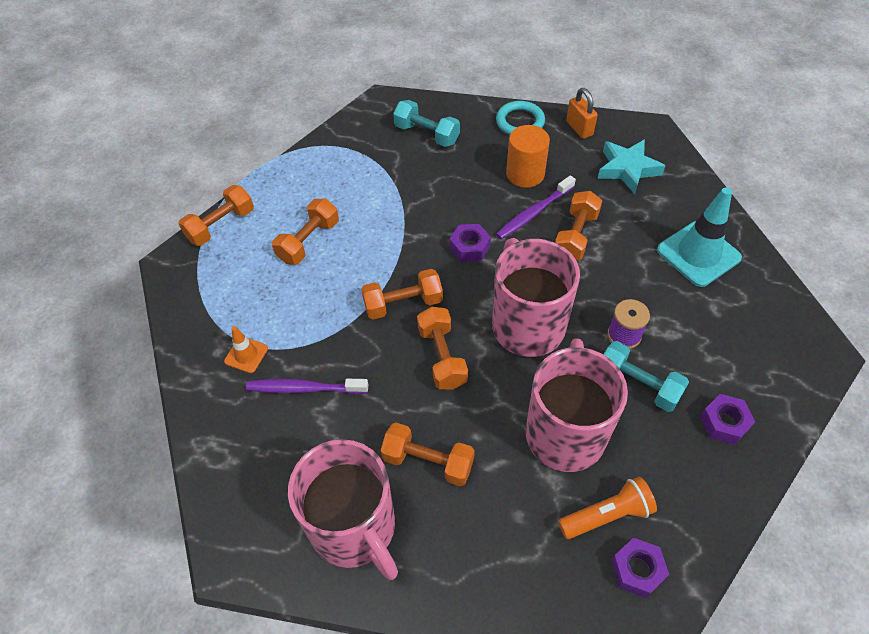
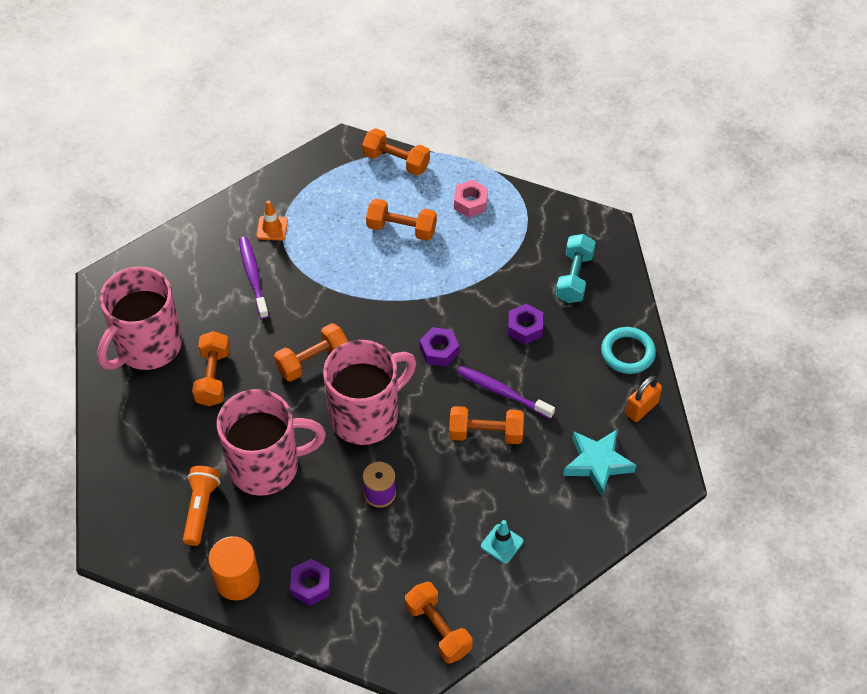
camera: 70 degrees right, 0 degrees up
orange dumbbell [361,269,443,320] -> orange dumbbell moved to [405,582,472,664]
orange cylinder [506,125,550,188] -> orange cylinder moved to [209,536,260,600]
orange flashlight [558,477,657,539] -> orange flashlight turned 135 degrees counterclockwise [183,466,220,546]
turquoise dumbbell [604,341,689,412] -> none
purple nut [611,538,669,598] -> purple nut moved to [508,304,543,344]
turquoise traffic cone [657,187,742,287] -> turquoise traffic cone [481,520,523,564], size x0.50
none -> pink nut [454,180,488,217]

